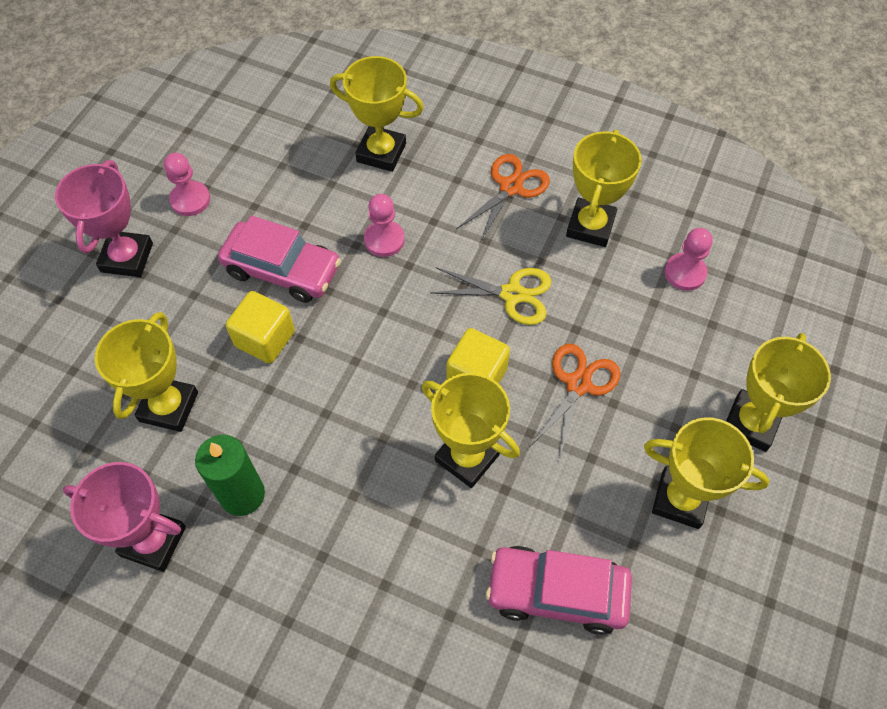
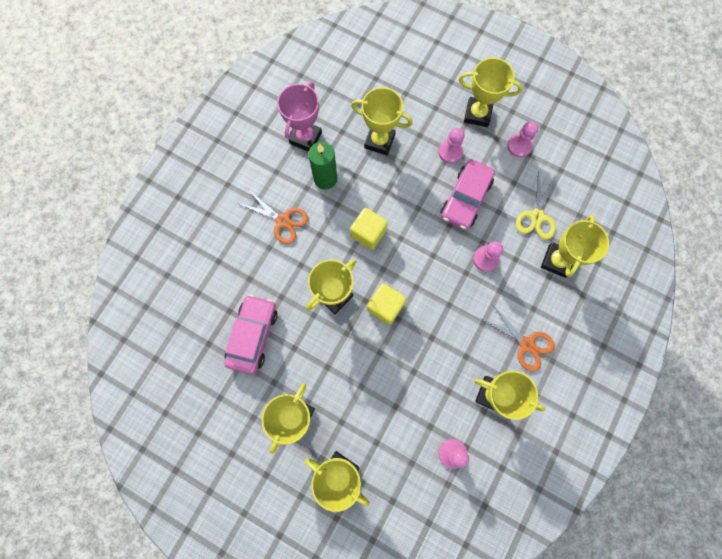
camera: 95 degrees right, 15 degrees up
pink trophy [55,160,153,277] -> yellow trophy [459,58,523,127]
yellow cube [226,291,295,364] -> yellow cube moved to [350,208,388,250]
yellow scissors [431,268,551,325] -> yellow scissors moved to [516,171,556,240]
orange scissors [530,344,620,459] -> orange scissors moved to [240,191,309,244]
none -> pink pawn [438,128,465,163]

